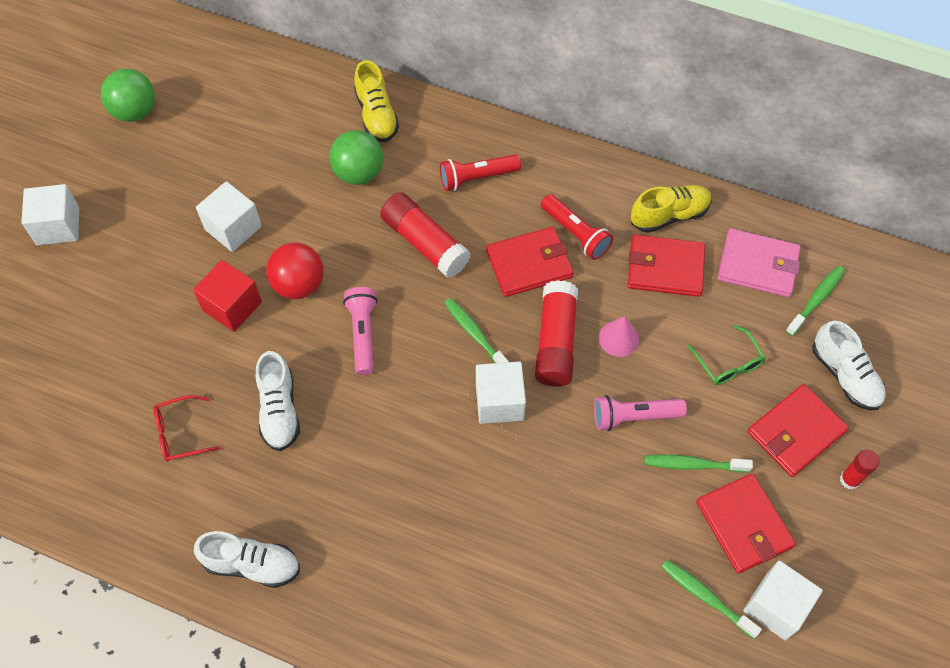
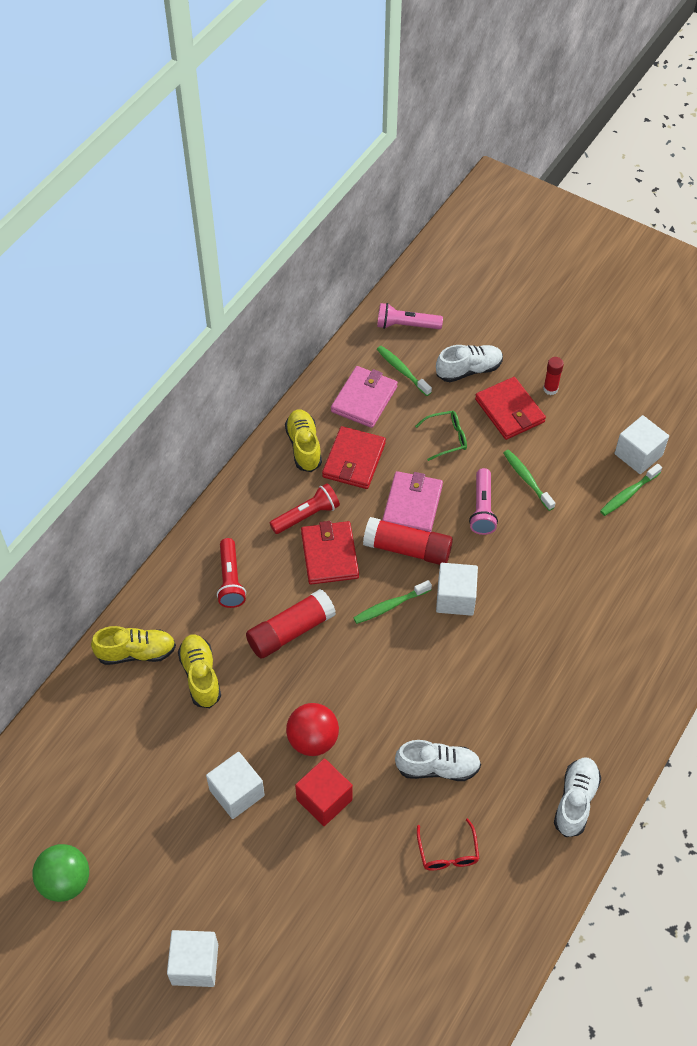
camera: 80 degrees left, 5 degrees down
green ball [329,130,383,185] -> yellow shoe [178,634,221,708]
pink flashlight [343,287,378,375] -> pink flashlight moved to [377,303,443,329]
pink cone [599,316,639,357] -> pink wallet [382,471,443,532]
green toothbrush [644,455,753,473] -> green toothbrush turned 135 degrees clockwise [504,450,555,511]
red wallet [696,473,796,574] -> none

